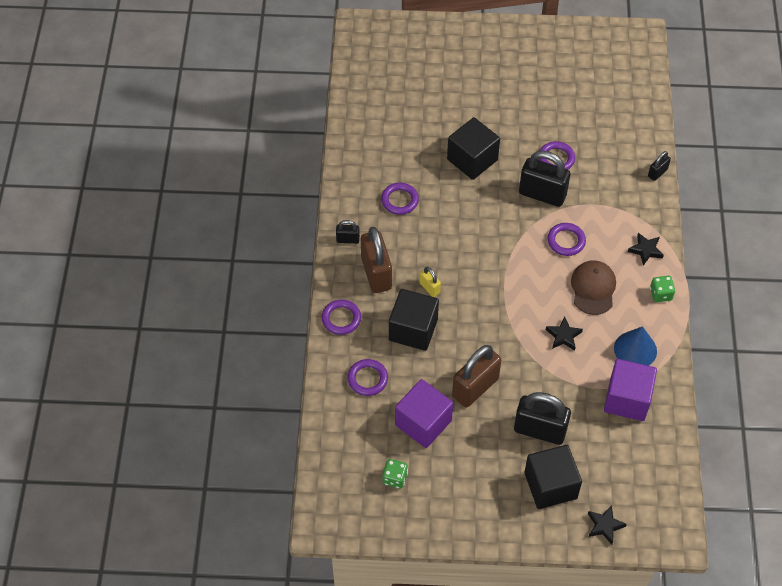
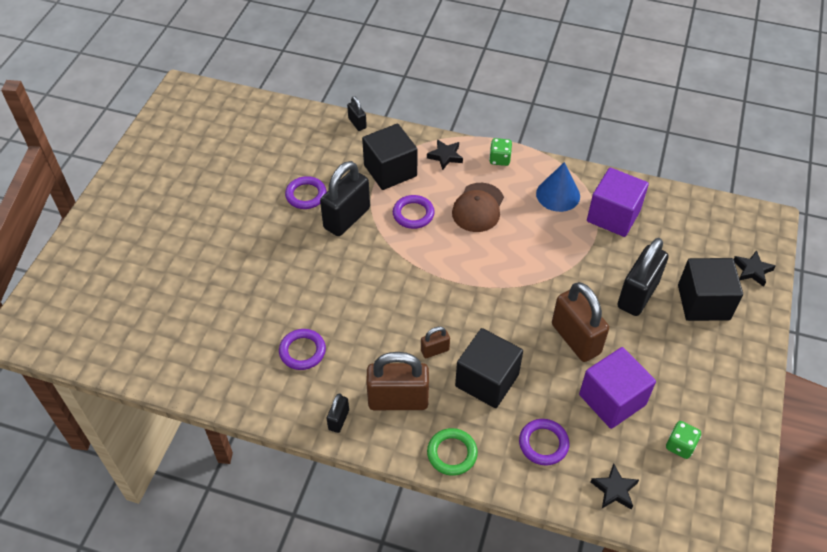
camera: 75 degrees left, 5 degrees down
purple ring [321,299,361,335] -> green ring [427,428,478,476]
yellow padlock [420,267,441,297] -> brown padlock [421,326,450,358]
black cube [447,117,500,180] -> black cube moved to [362,124,417,190]
black star [546,317,583,350] -> black star moved to [590,464,639,510]
brown cap [571,260,616,315] -> brown cap turned 90 degrees counterclockwise [452,183,504,232]

